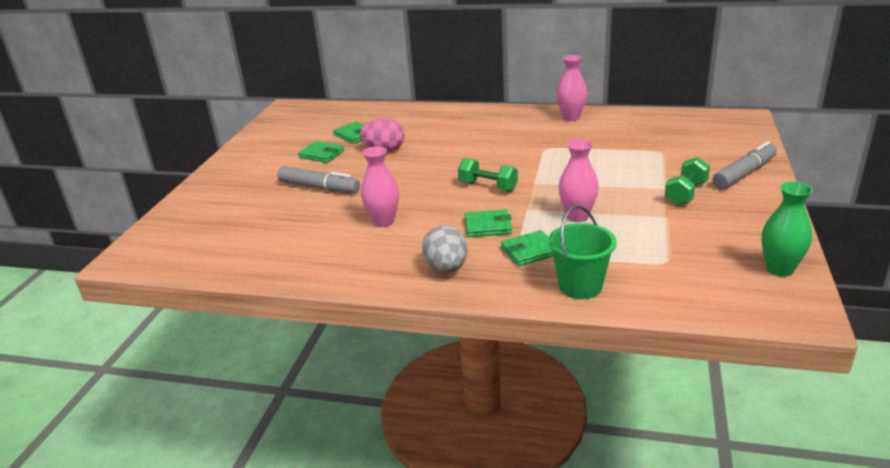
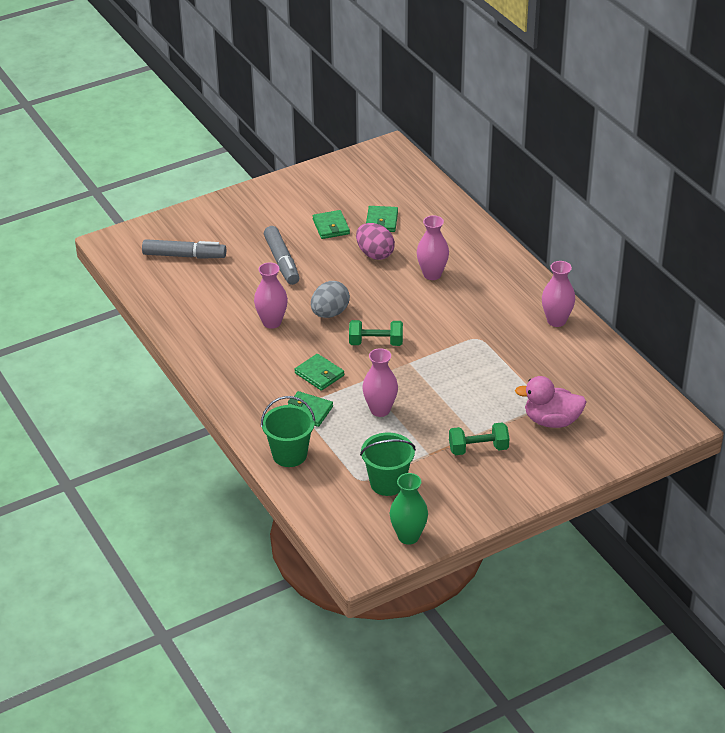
camera: 45 degrees right, 10 degrees up
grey egg [422,225,468,273] -> grey egg moved to [311,281,350,318]
green dumbbell [458,158,518,192] -> green dumbbell turned 75 degrees counterclockwise [349,320,403,346]
grey marker [713,141,777,189] -> grey marker moved to [142,239,226,259]
none -> green bucket [360,433,416,496]
none -> pink vase [417,215,449,280]
none -> pink duck [515,376,587,428]

